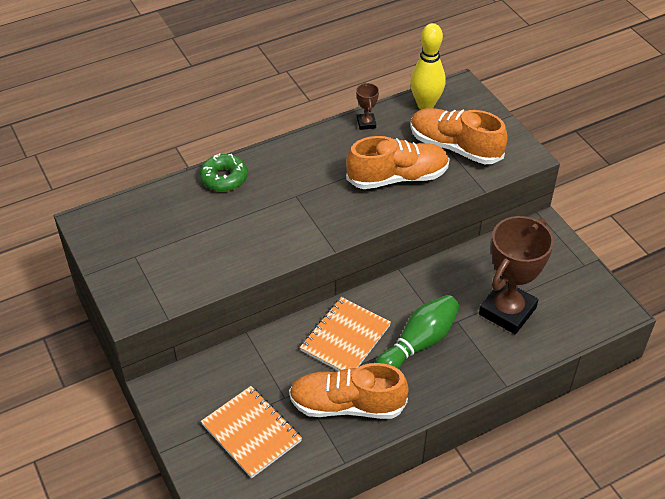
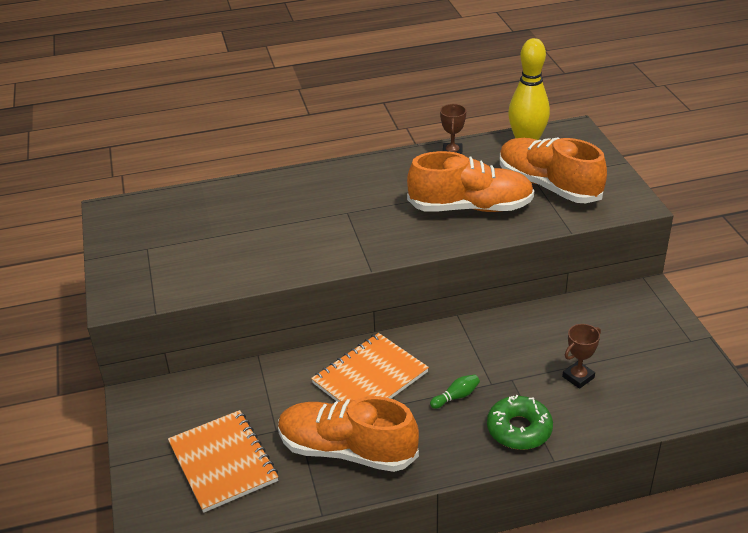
camera: 15 degrees right, 10 degrees down
green donut [200,153,248,192] -> green donut moved to [487,395,553,450]
green bowling pin [375,295,460,369] -> green bowling pin [430,374,480,409], size x0.41
brown trophy [479,216,554,334] -> brown trophy [562,324,601,389], size x0.43

